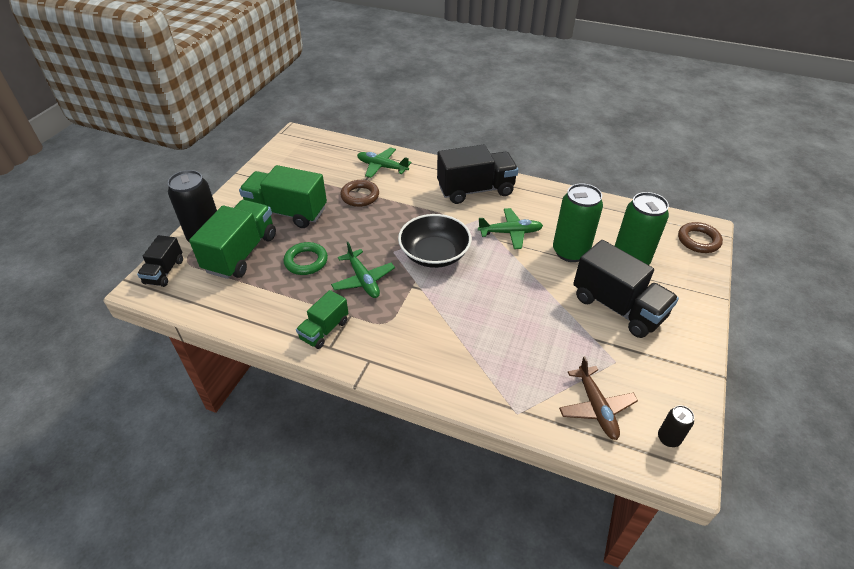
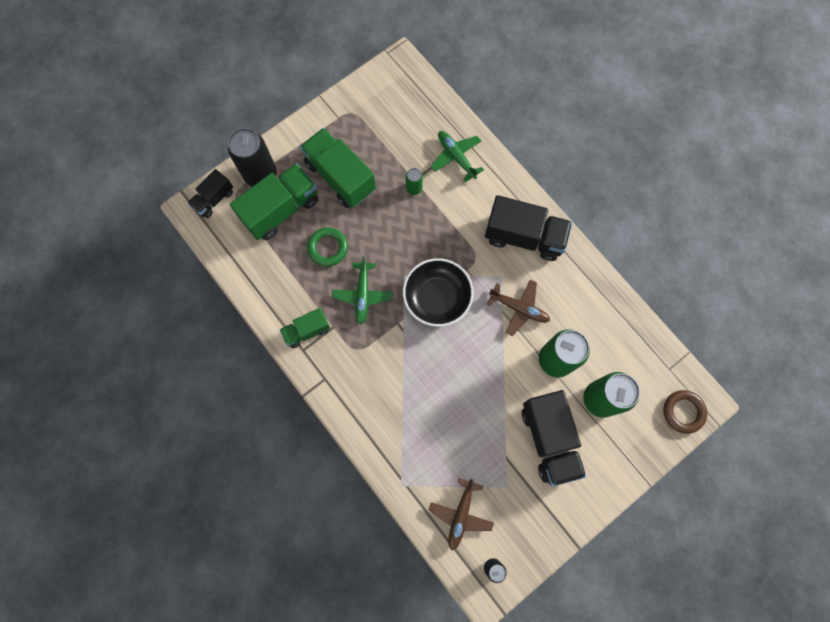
camera: 30 degrees right, 30 degrees up
brown ring [340,180,379,207] -> green can [406,168,423,195]
green plane [478,208,543,249] -> brown plane [487,280,550,336]

